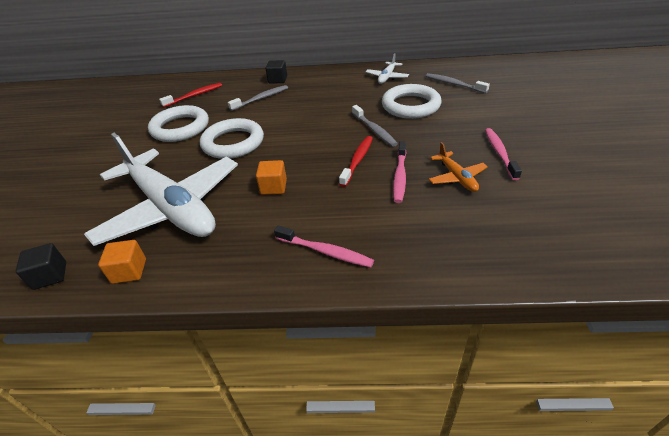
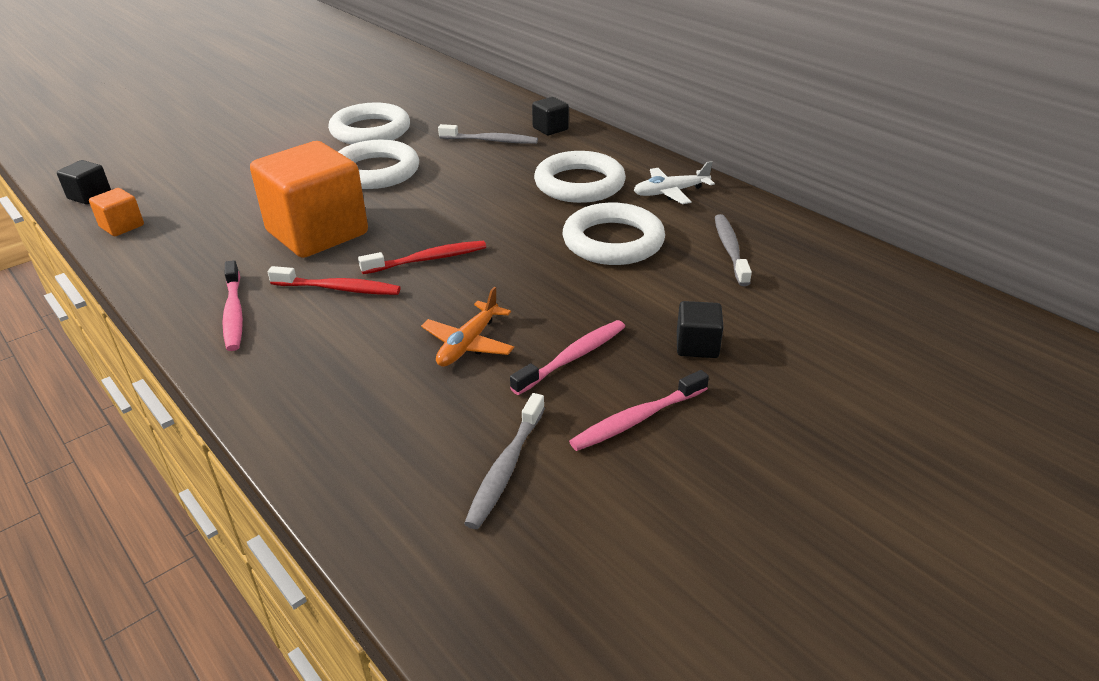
camera: 45 degrees right, 5 degrees down
white plane [84,133,238,246] -> none
red toothbrush [159,83,222,108] -> red toothbrush moved to [268,266,401,295]
orange cube [256,160,287,195] -> orange cube [250,141,368,258], size x2.32
grey toothbrush [352,105,398,147] -> grey toothbrush moved to [464,393,545,529]
pink toothbrush [393,141,406,203] -> pink toothbrush moved to [569,370,709,451]
none -> white ring [534,151,626,203]
none -> black cube [677,301,724,358]

